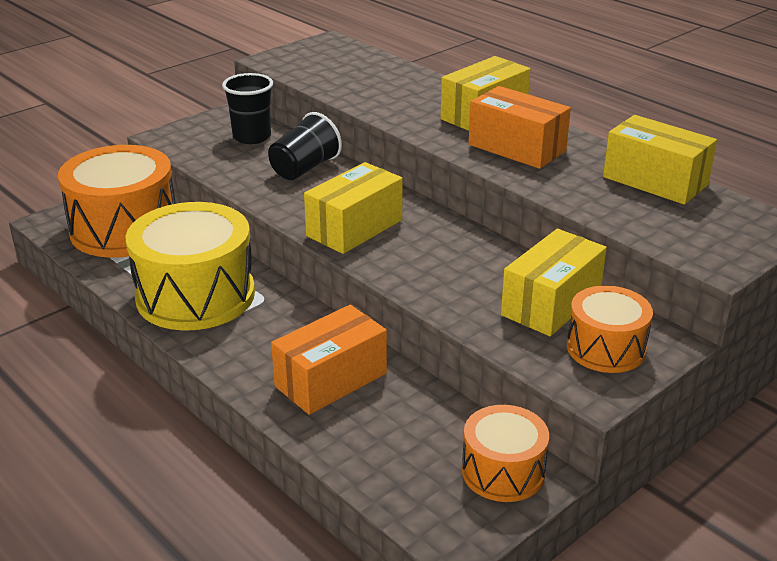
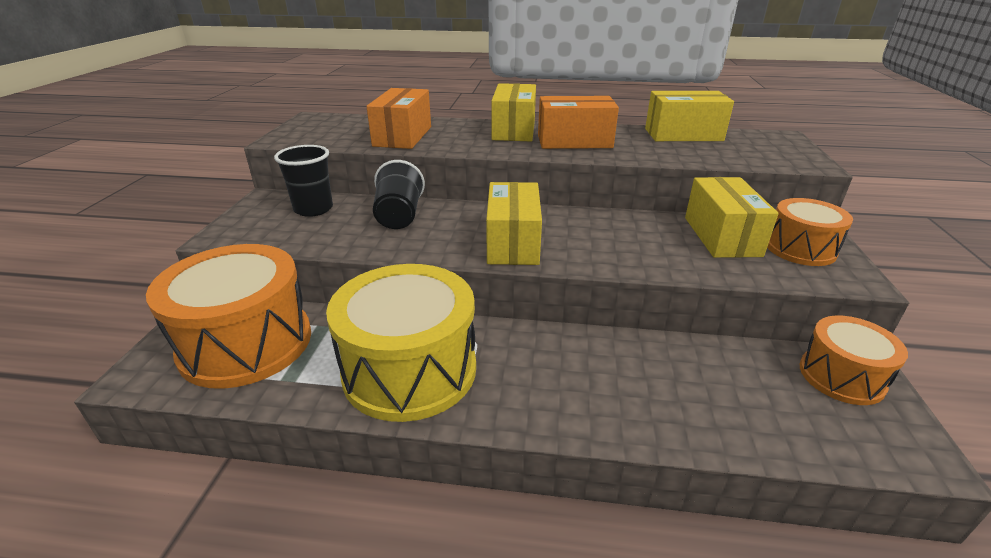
camera: 40 degrees left, 0 degrees up
orange box [271,305,387,415] -> orange box moved to [366,88,431,149]

